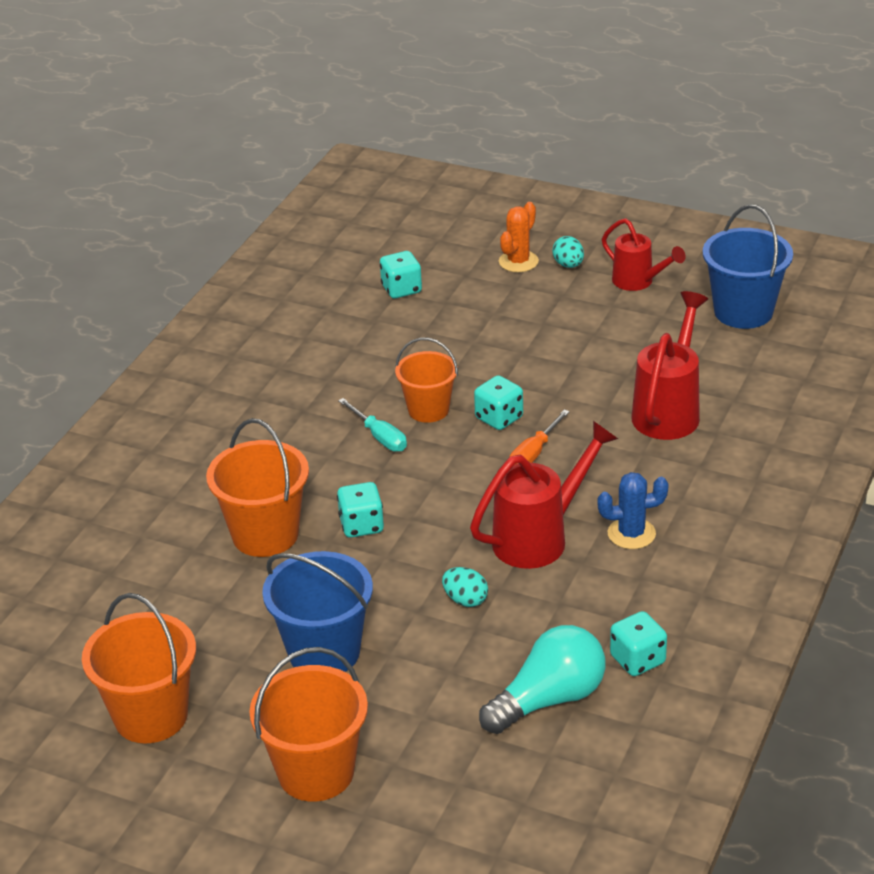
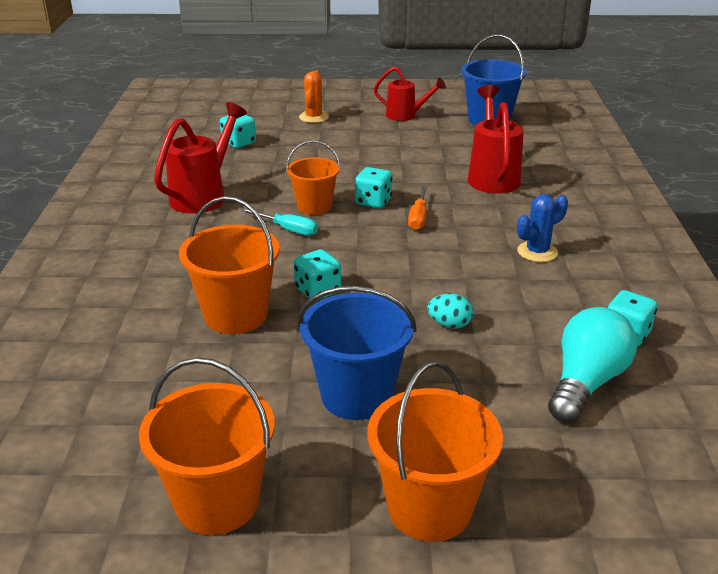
camera: 25 degrees left, 5 degrees down
red watering can [470,421,618,569] -> red watering can moved to [154,102,247,214]
turquoise egg [552,236,584,268] -> none

